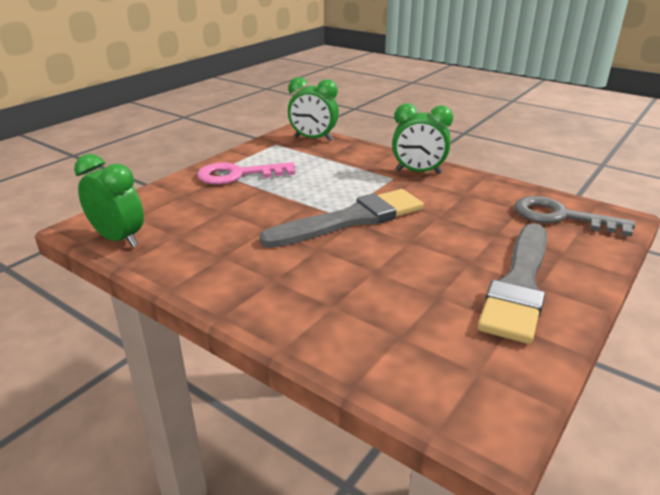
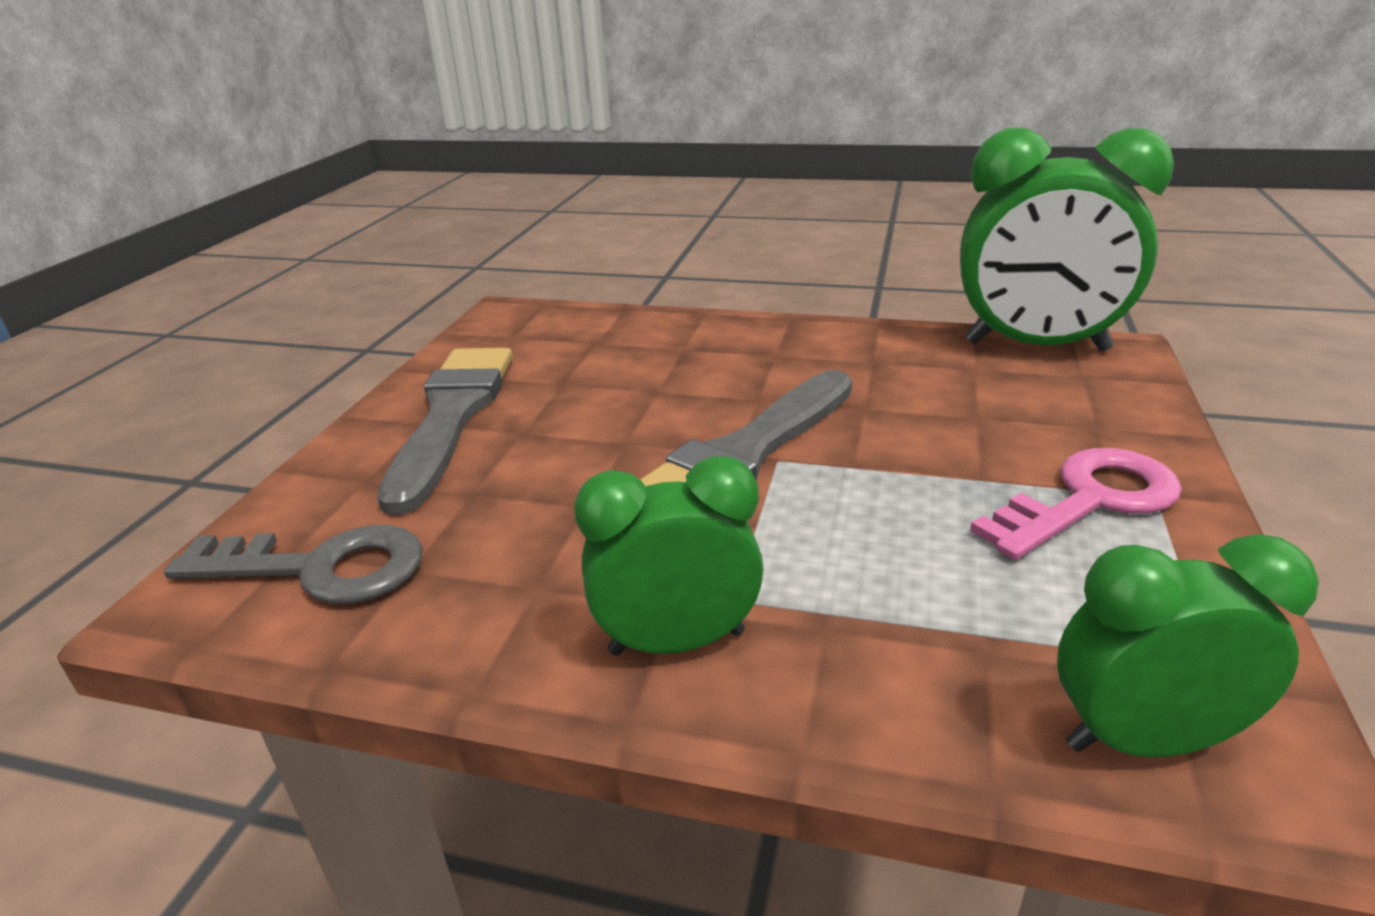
camera: 160 degrees right, 0 degrees up
green clock [74,154,144,247] -> green clock [960,128,1174,351], size x1.64

